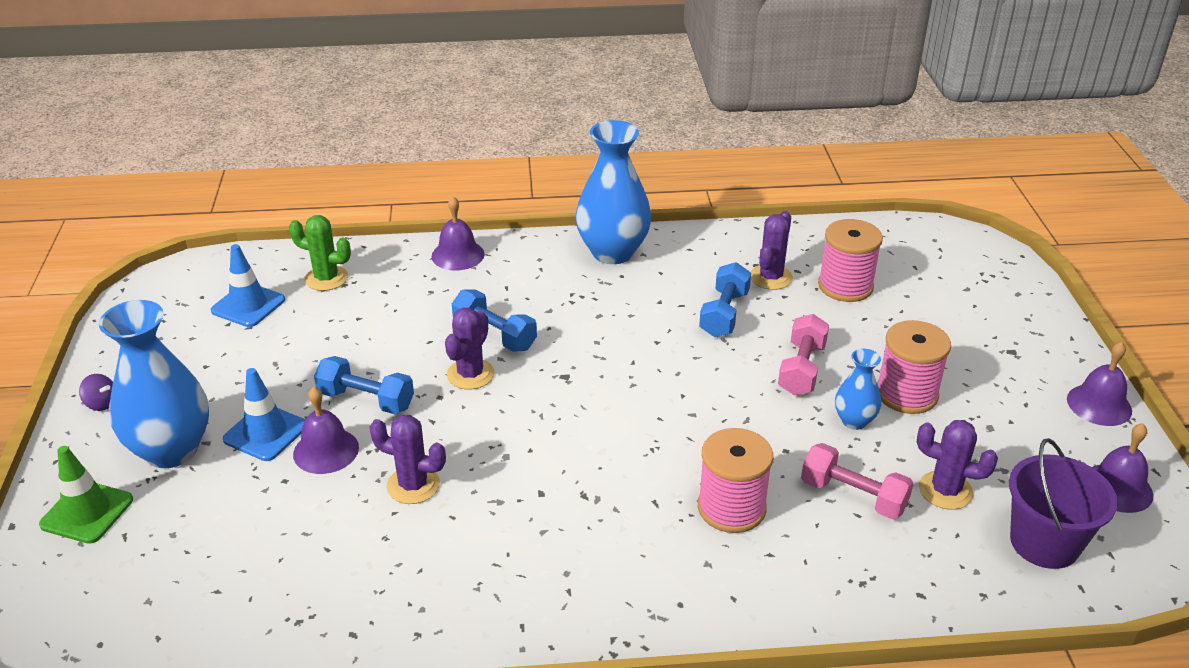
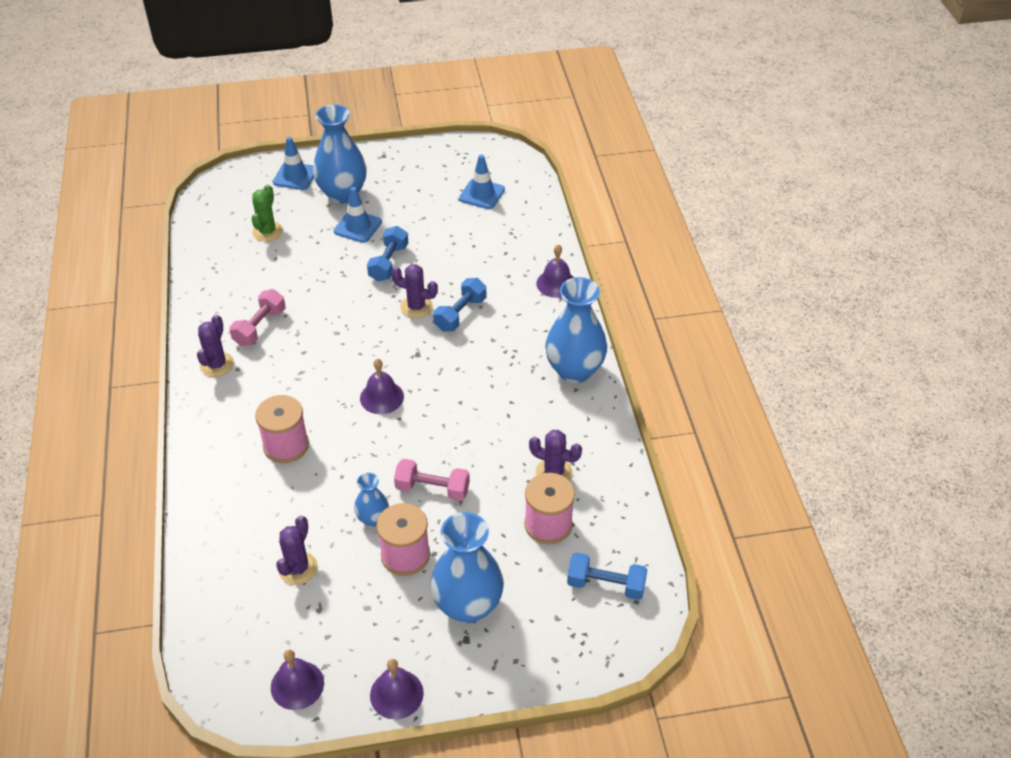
camera: 85 degrees right, 10 degrees up
green traffic cone [39,446,133,544] -> blue traffic cone [273,137,314,190]
purple spinning top [79,374,113,411] -> none
green cactus [289,215,351,291] -> green cactus moved to [252,184,283,242]
purple bell [293,387,359,474] -> purple bell moved to [360,359,404,414]
purple cactus [369,415,446,504] -> purple cactus moved to [197,315,234,377]
blue dumbbell [699,262,751,337] -> blue dumbbell moved to [567,552,648,600]
pink dumbbell [801,443,914,519] -> pink dumbbell moved to [229,289,285,346]
purple bucket [1009,438,1118,569] -> none
none -> blue vase [430,512,504,623]

